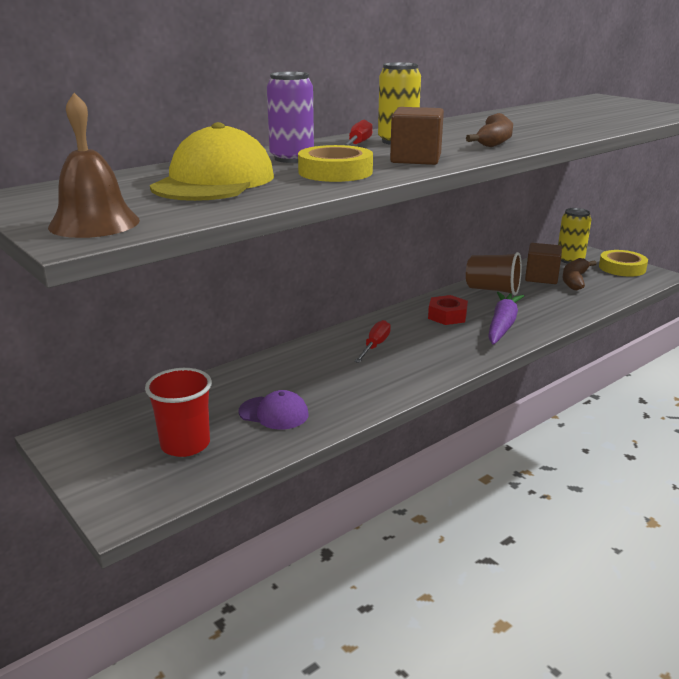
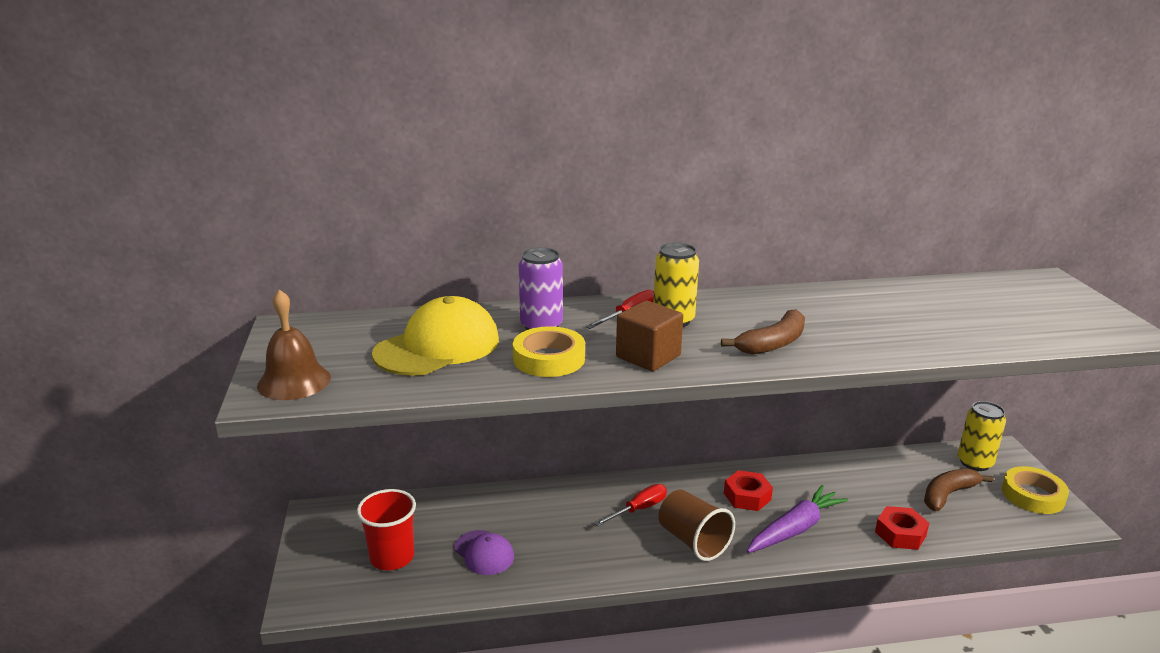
camera: 30 degrees right, 0 degrees up
brown cup [466,252,522,295] -> brown cup moved to [658,490,735,561]
brown cube [525,243,562,284] -> none
none -> red nut [875,506,929,550]

